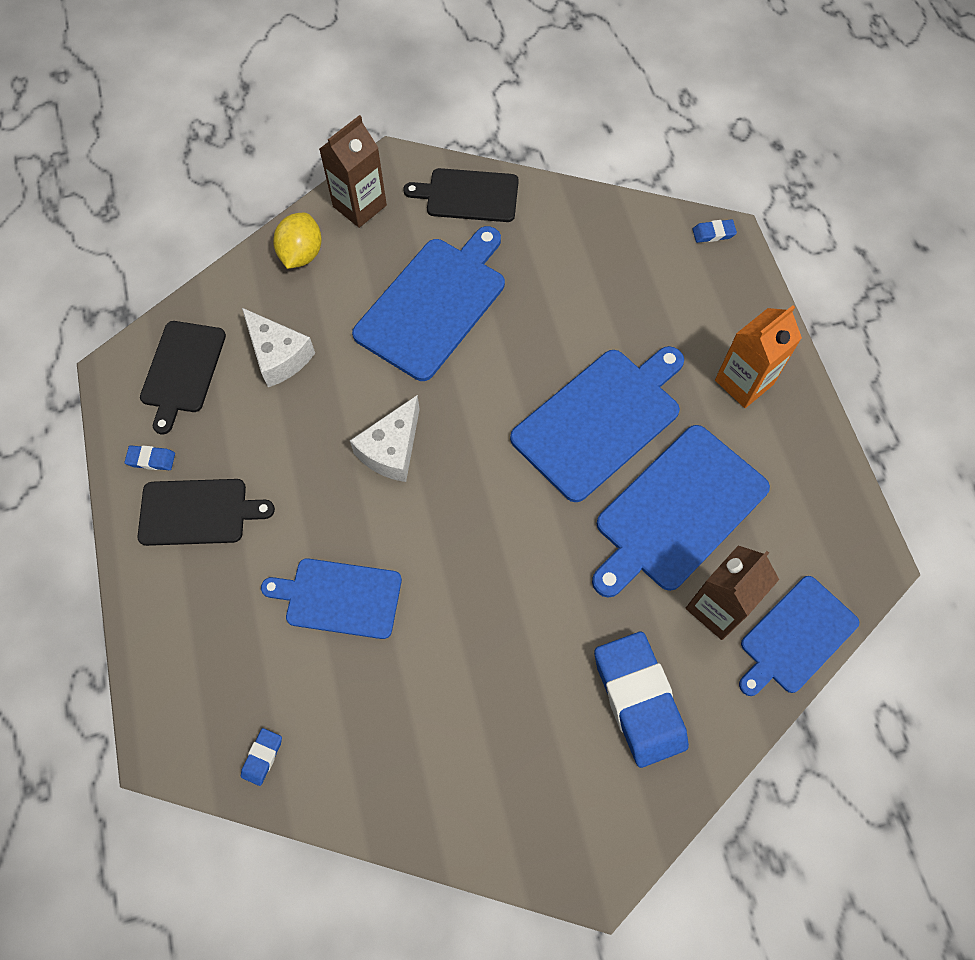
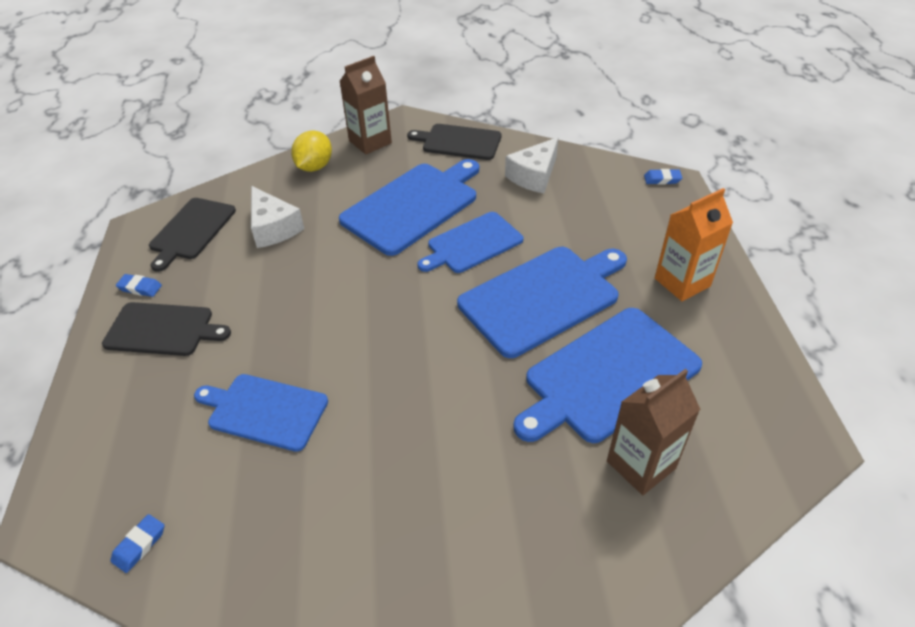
camera: 10 degrees right, 20 degrees down
white cheese [350,395,420,482] -> white cheese moved to [505,137,559,193]
blue eraser [594,631,689,768] -> none
blue cutting board [739,576,859,696] -> blue cutting board moved to [417,212,523,273]

